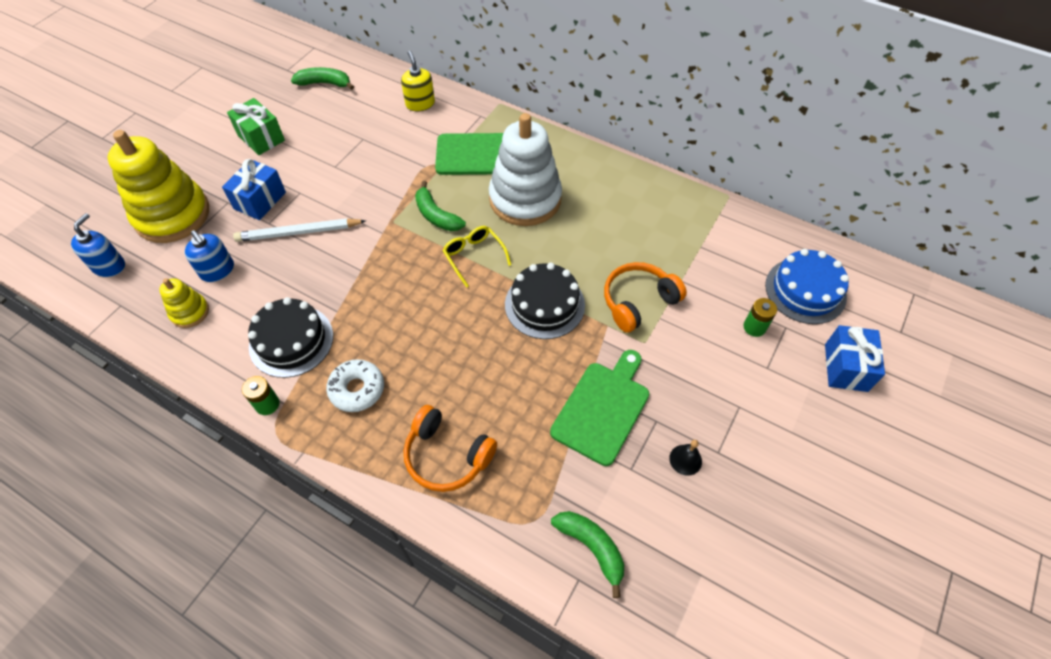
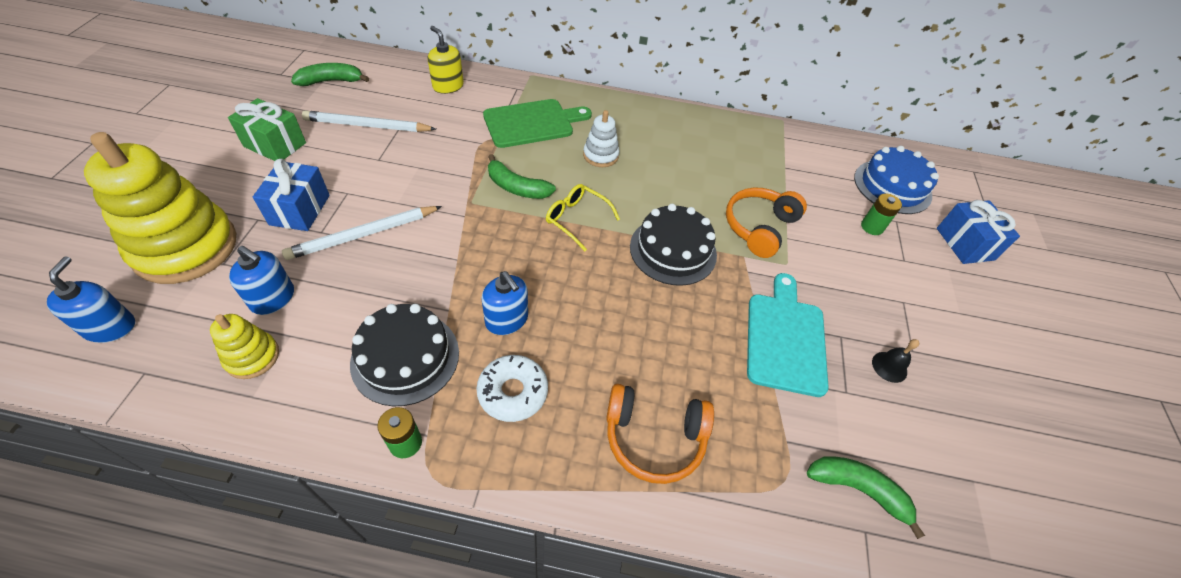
camera: 25 degrees left, 5 degrees down
white stacking toy [489,113,562,226] -> white stacking toy [583,110,620,167], size x0.47
green cutting board [550,350,649,466] -> turquoise cutting board [747,273,829,397]
none -> white pencil [302,110,436,132]
none -> blue soap dispenser [481,271,528,335]

